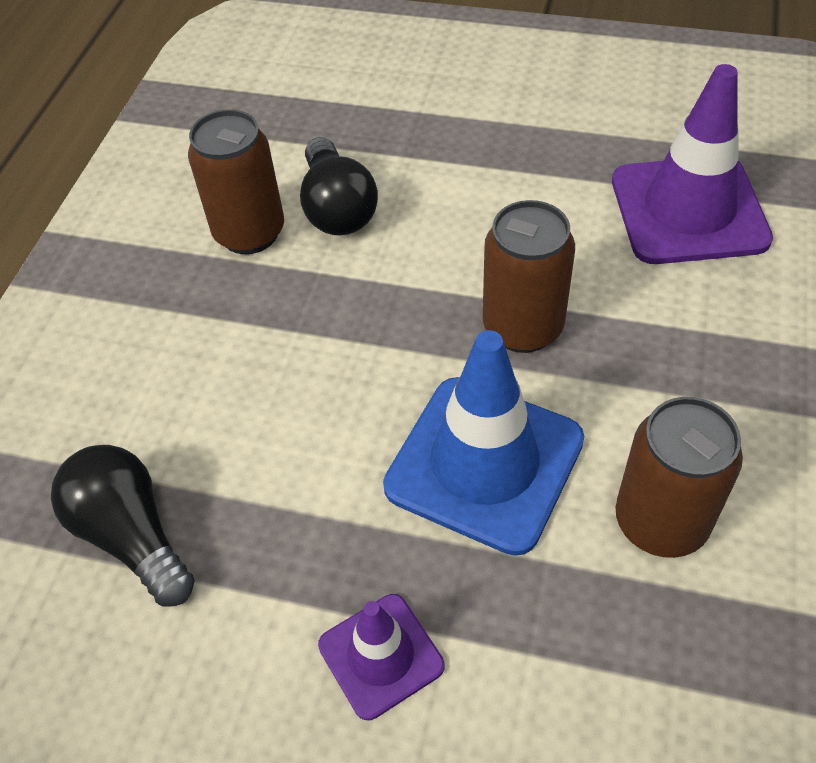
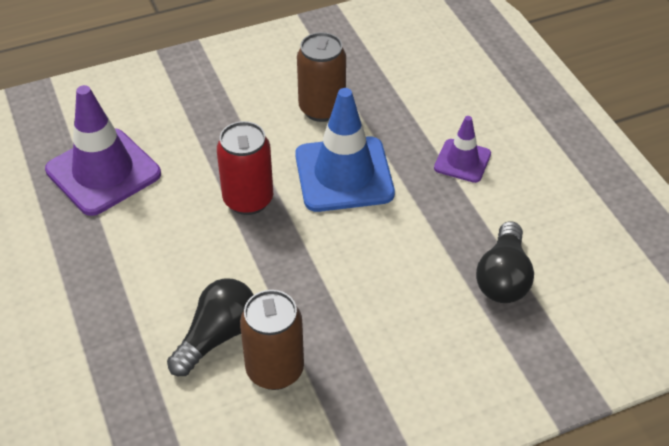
camera: 130 degrees left, 5 degrees down
brown can [483,200,575,353] -> red can [217,121,273,215]

